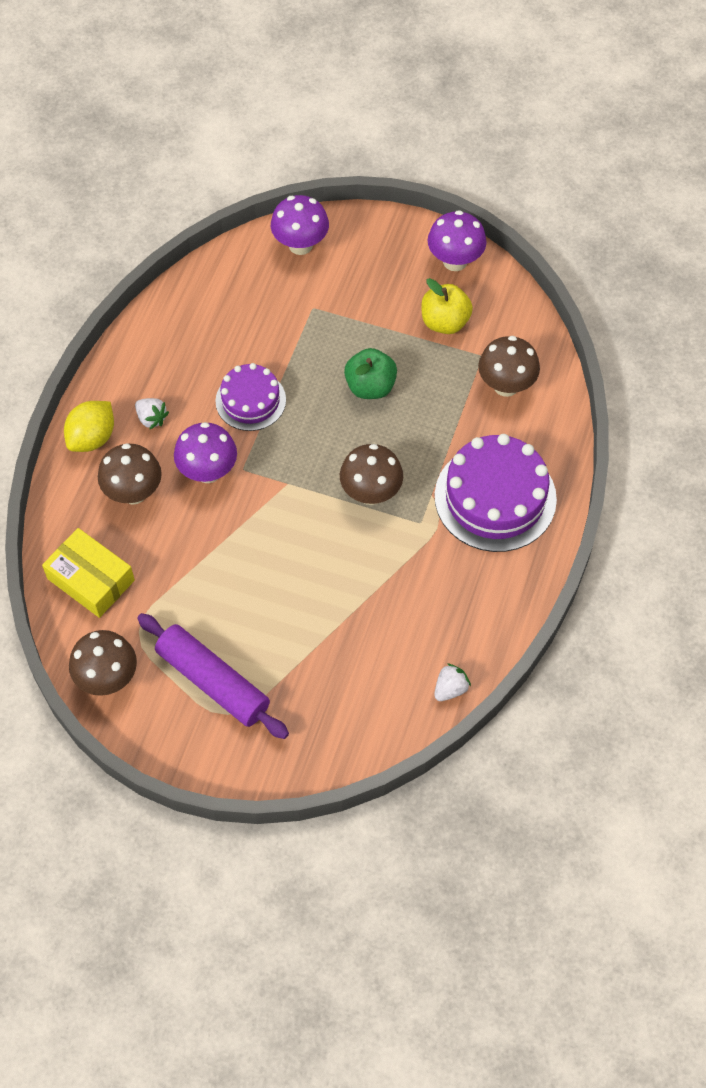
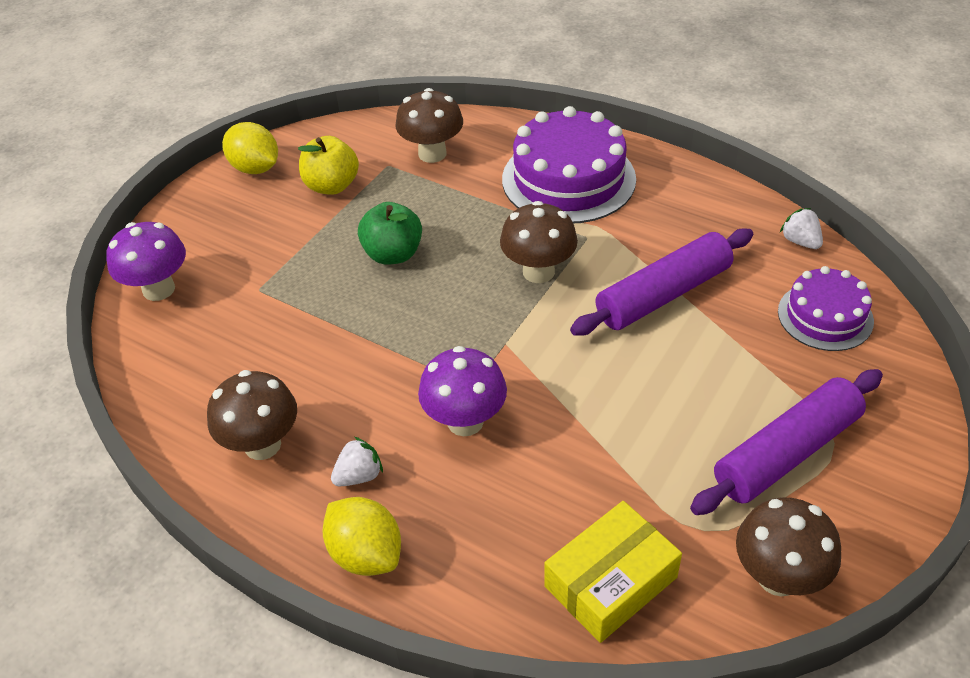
camera: 75 degrees left, 15 degrees down
brown mushroom [98,443,162,505] -> brown mushroom moved to [207,370,297,460]
purple cake [215,363,286,431] -> purple cake moved to [778,266,874,351]
purple mushroom [428,210,487,271] -> yellow lemon [222,122,278,174]
none -> purple rolling pin [570,228,753,336]

